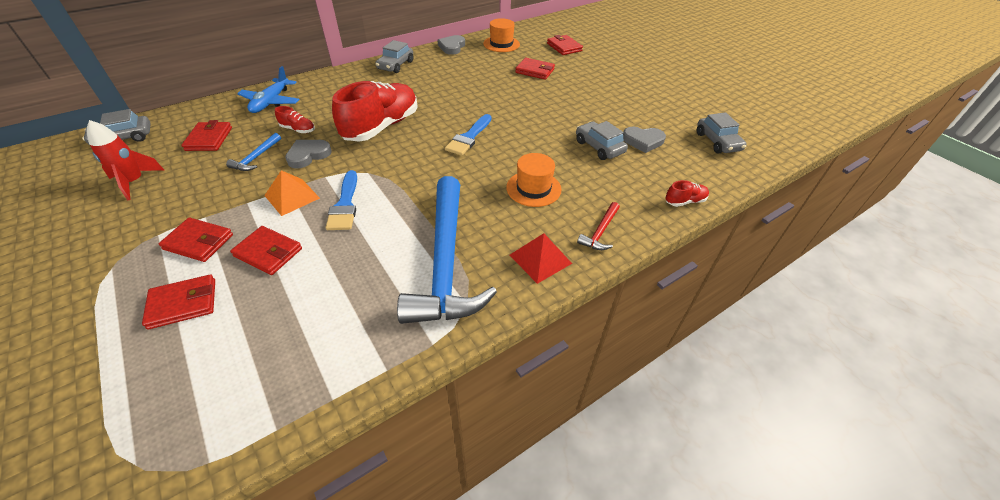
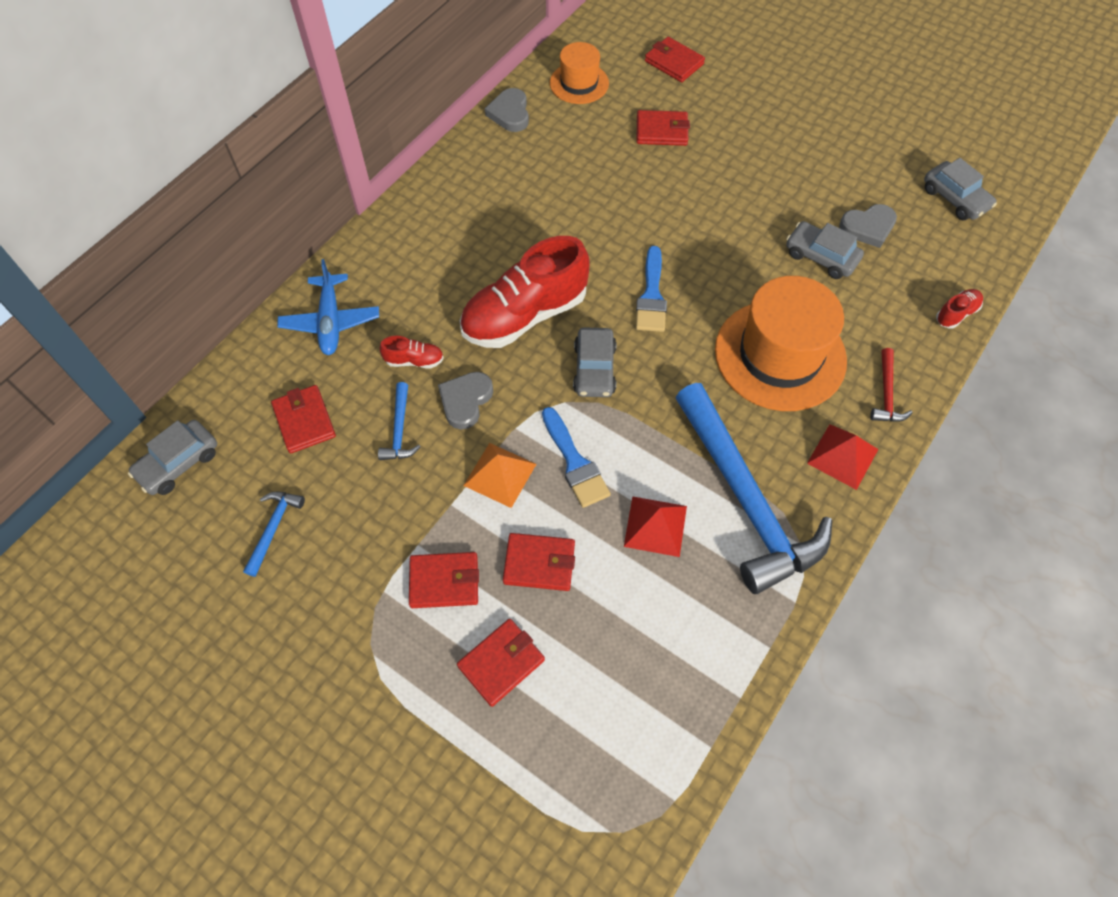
camera: 20 degrees left, 15 degrees up
red rocket [86,120,164,200] -> blue hammer [243,491,305,577]
red shoe [332,81,418,142] -> red shoe turned 135 degrees counterclockwise [460,236,590,348]
grey car [375,40,413,73] -> grey car moved to [573,327,616,397]
orange hat [506,153,562,207] -> orange hat [715,276,847,411], size x1.83
none -> red pyramid [624,496,687,557]

